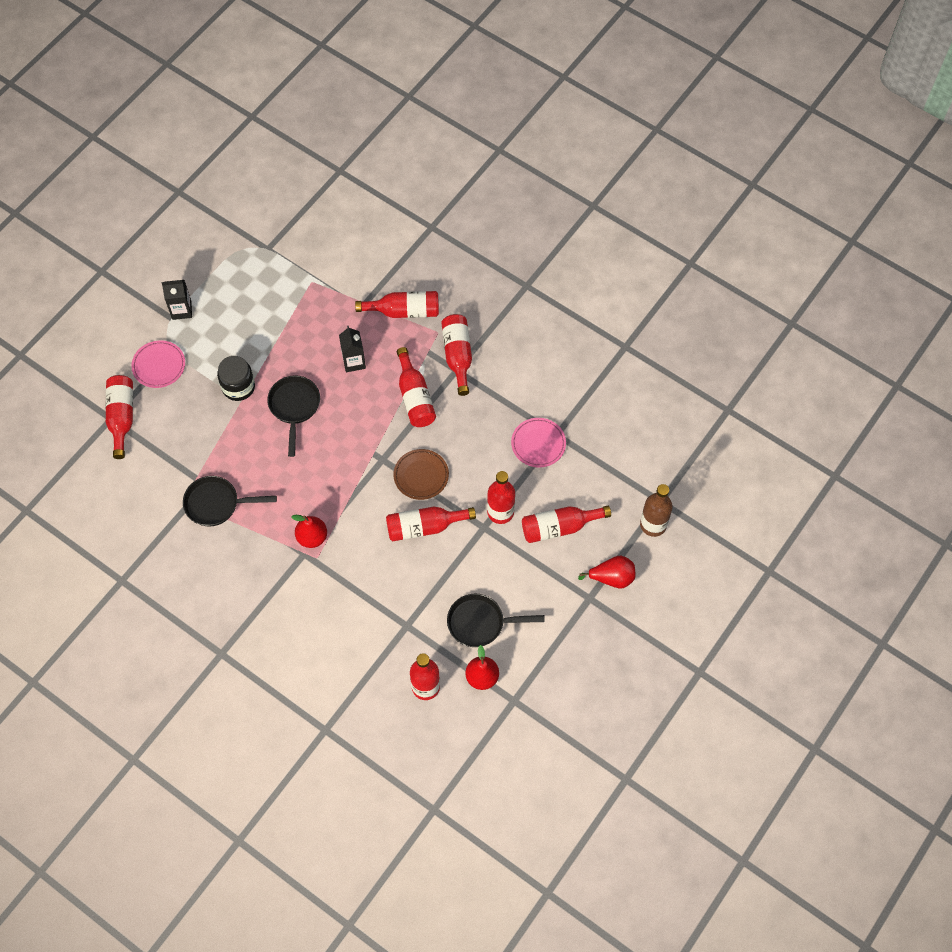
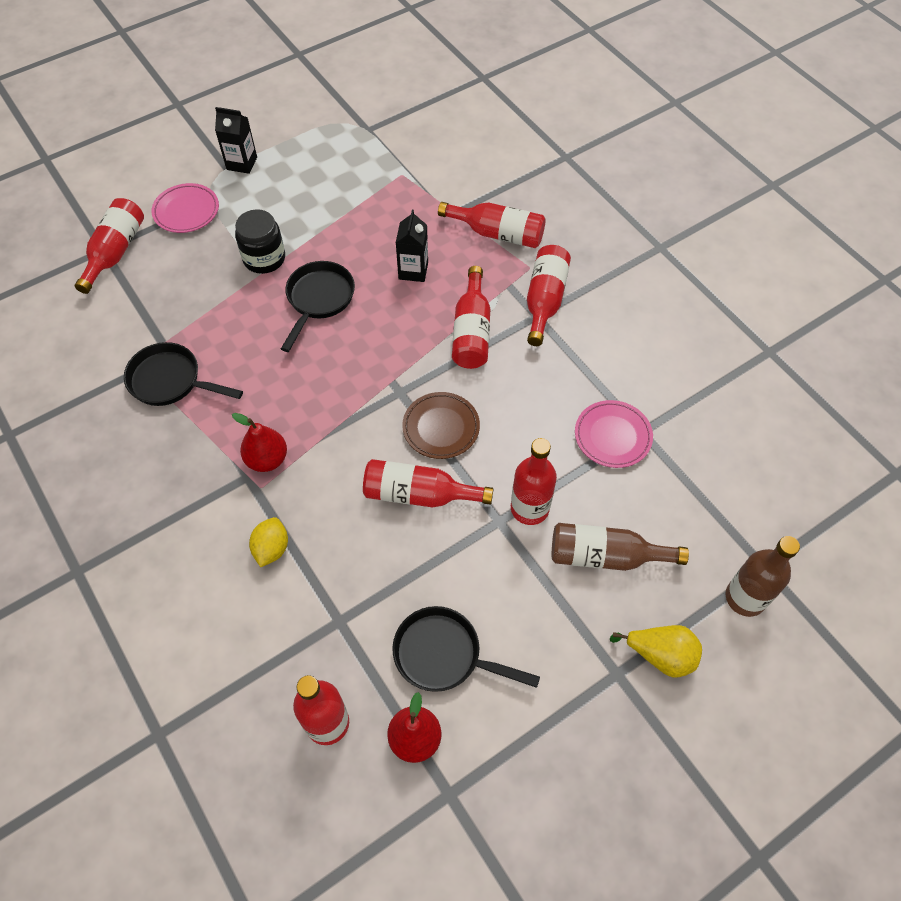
camera: 20 degrees right, 5 degrees down
red bottle [522,506,611,543] -> brown bottle [552,523,689,571]
red pear [578,556,635,588] -> yellow pear [610,625,702,678]
none -> yellow lemon [249,517,288,567]

